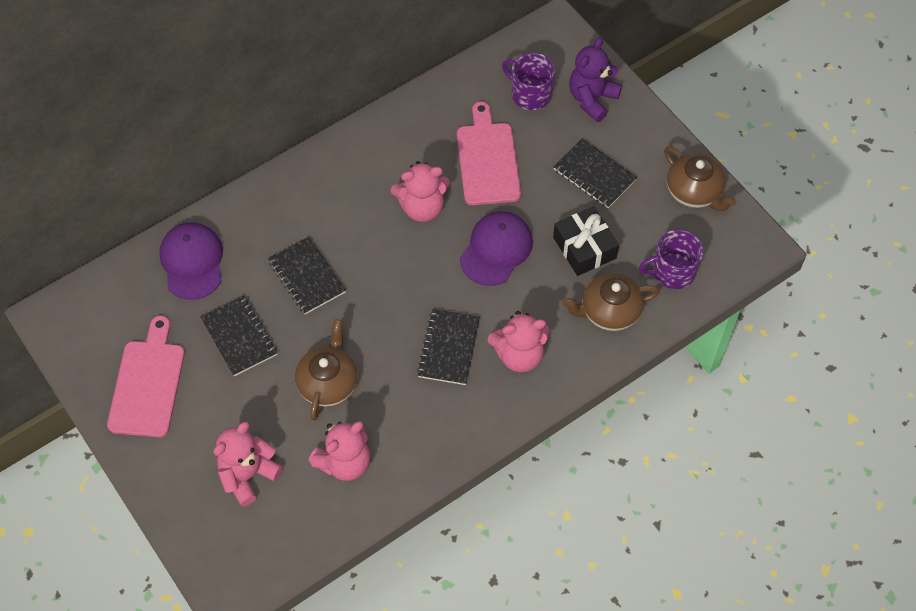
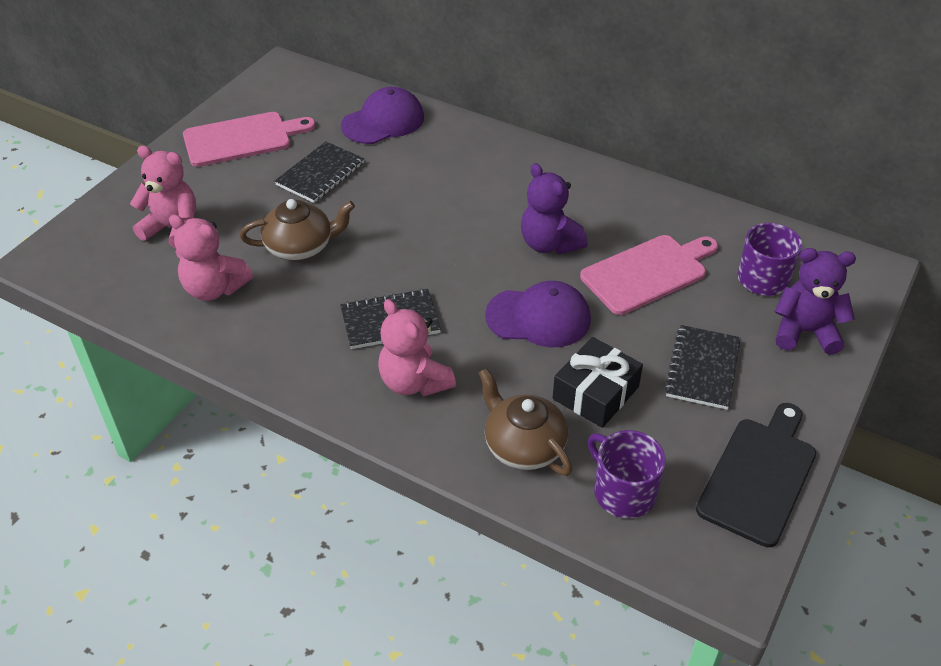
camera: 65 degrees right, 15 degrees down
black notebook [268,237,346,314] -> none
pink teddy bear [391,161,450,222] -> purple teddy bear [521,163,588,255]
brown teapot [664,146,736,211] -> black cutting board [696,403,816,547]

